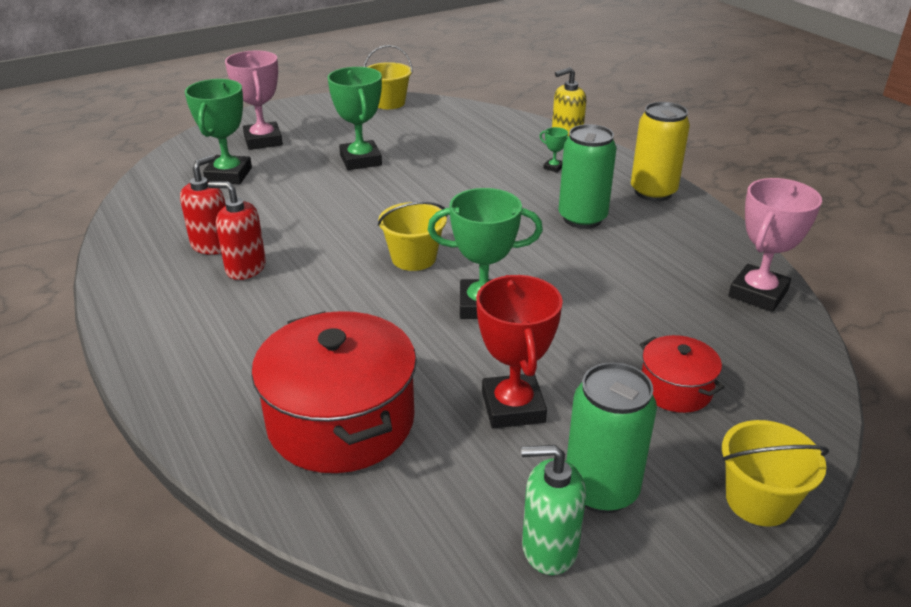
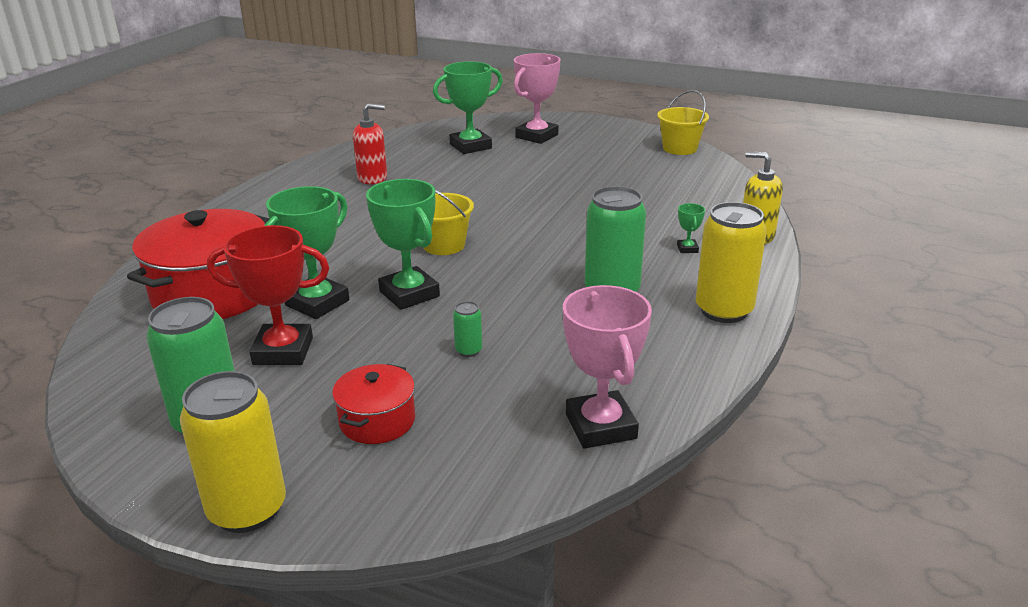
camera: 55 degrees right, 5 degrees down
red soap dispenser [208,182,266,280] -> none
green trophy [328,67,382,170] -> green trophy moved to [264,186,349,319]
red trophy [476,275,563,429] -> red trophy turned 45 degrees clockwise [207,225,329,365]
green soap dispenser [521,445,586,575] -> none
yellow bucket [722,420,829,526] -> yellow can [180,371,286,533]
pink trophy [728,178,822,312] -> pink trophy turned 75 degrees clockwise [563,285,652,449]
none -> green can [453,301,482,357]

